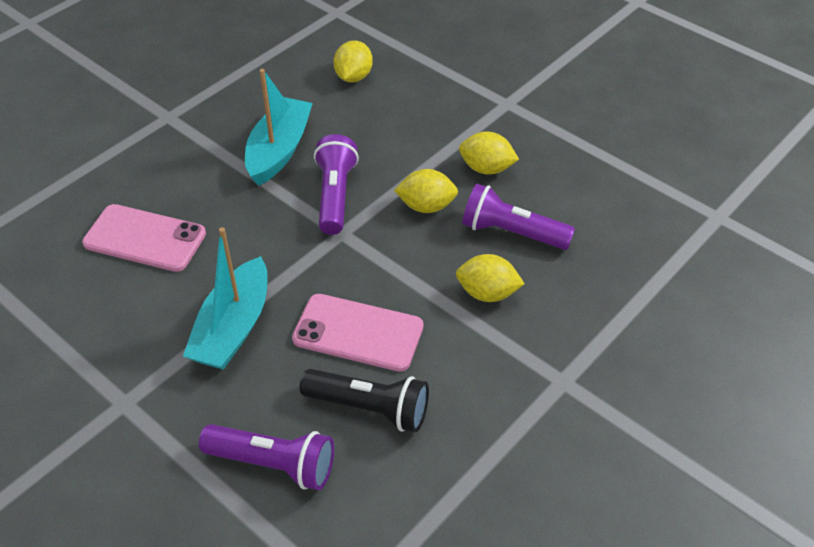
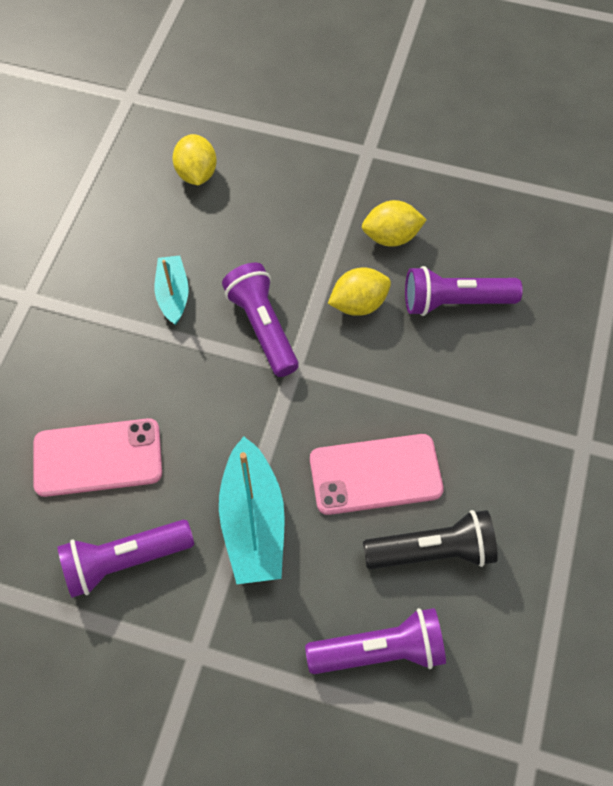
camera: 25 degrees left, 15 degrees up
turquoise boat [245,69,313,186] -> turquoise boat [155,256,189,325], size x0.59
yellow lemon [456,254,525,302] -> none
none -> purple flashlight [57,520,194,598]

